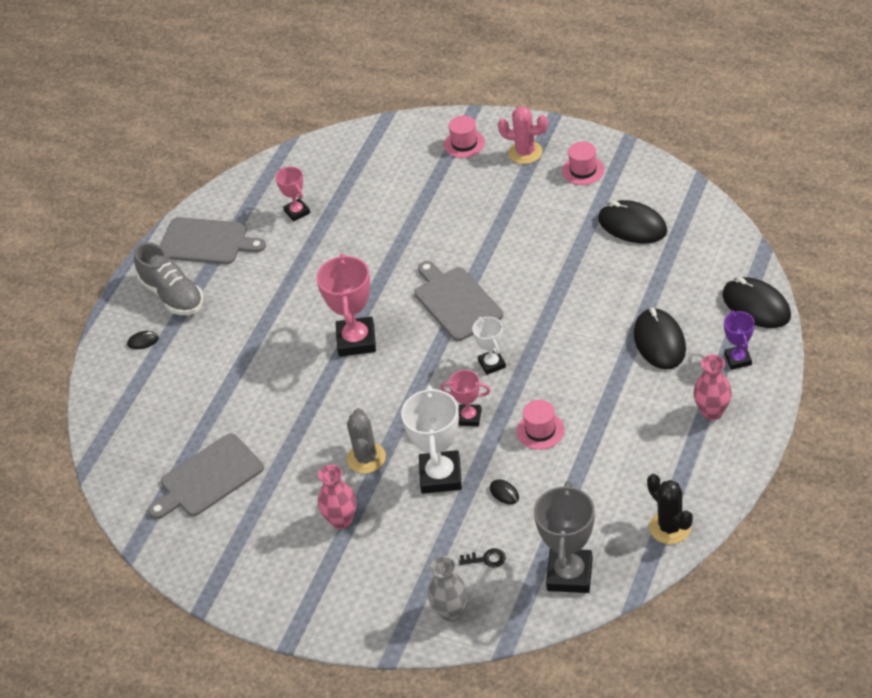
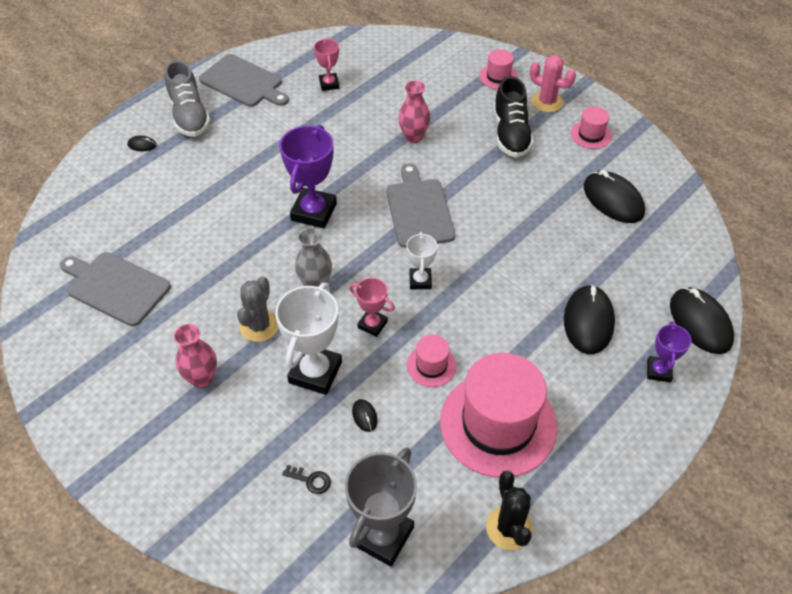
camera: 15 degrees right, 5 degrees up
grey cutting board [148,433,264,519] -> grey cutting board turned 45 degrees clockwise [60,252,171,326]
pink trophy [316,254,376,357] -> purple trophy [279,125,337,228]
grey vase [428,556,468,622] -> grey vase moved to [295,228,332,287]
pink vase [693,354,732,420] -> pink vase moved to [398,80,430,143]
none -> pink hat [440,353,557,478]
none -> black shoe [493,76,534,158]

